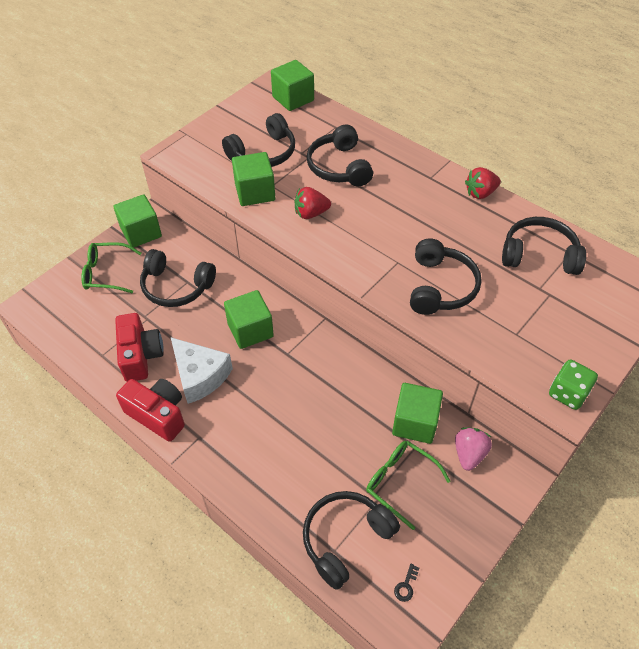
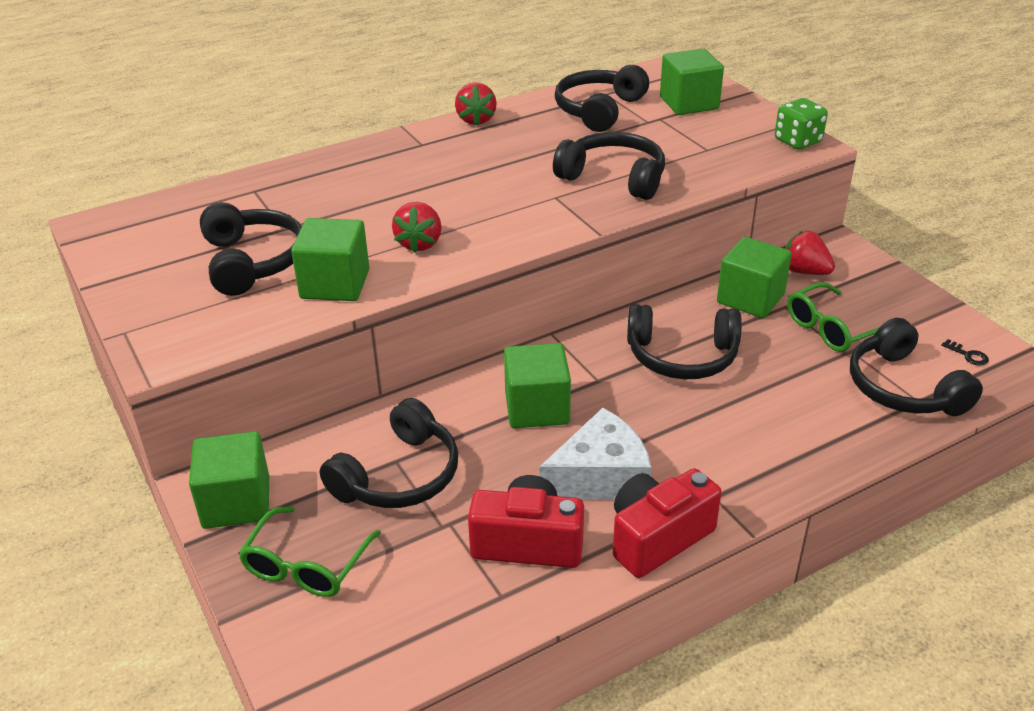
camera: 70 degrees left, 15 degrees down
green cube [271,60,314,111] -> green cube moved to [660,48,724,115]
black headphones [307,125,373,187] -> black headphones moved to [627,304,742,379]
pink strawberry [455,427,492,471] -> red strawberry [785,231,835,275]

